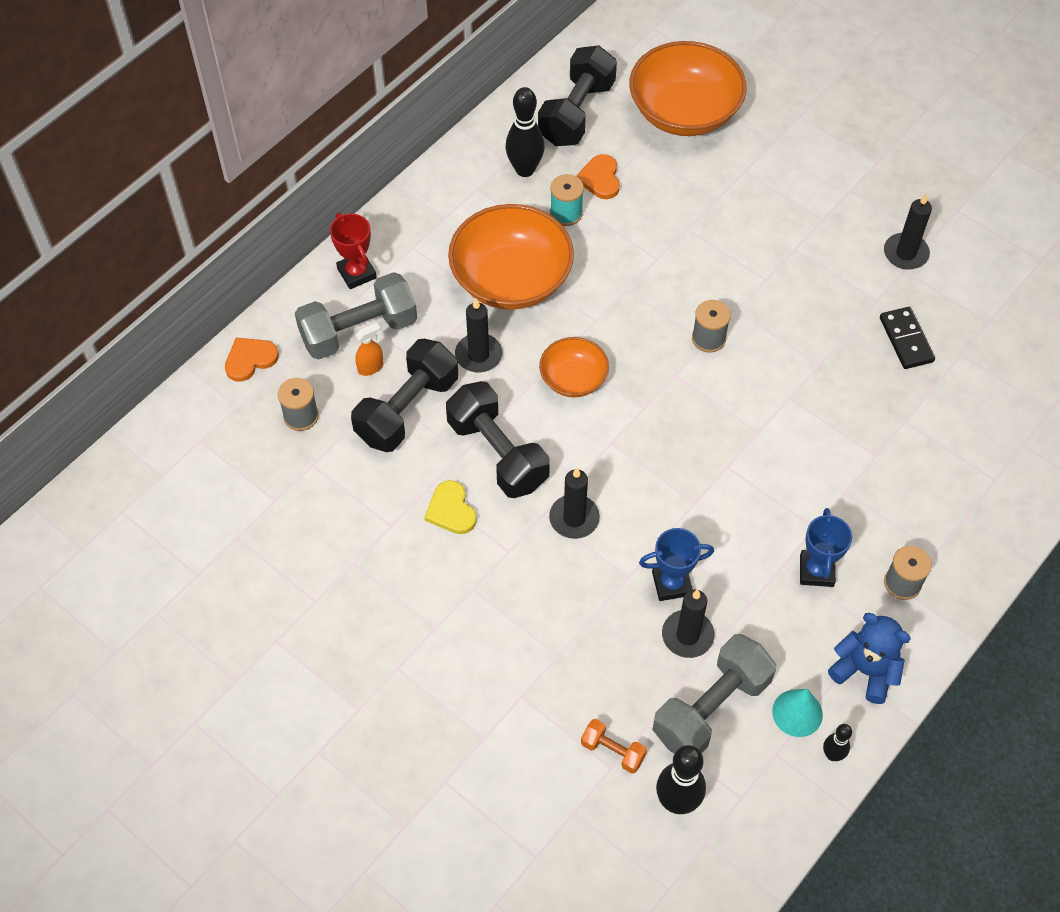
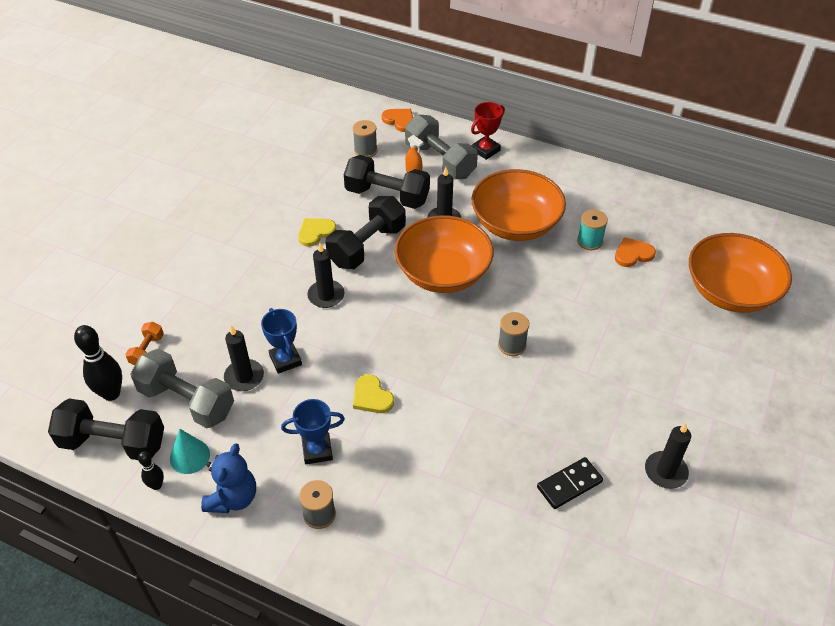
camera: 75 degrees right, 10 degrees down
black bowling pin [505,87,545,177] -> none
black dumbbell [538,45,617,146] -> black dumbbell moved to [48,398,164,460]
orange bowl [539,337,609,397] -> orange bowl [395,215,494,293], size x1.85
none -> yellow heart [353,374,394,413]

